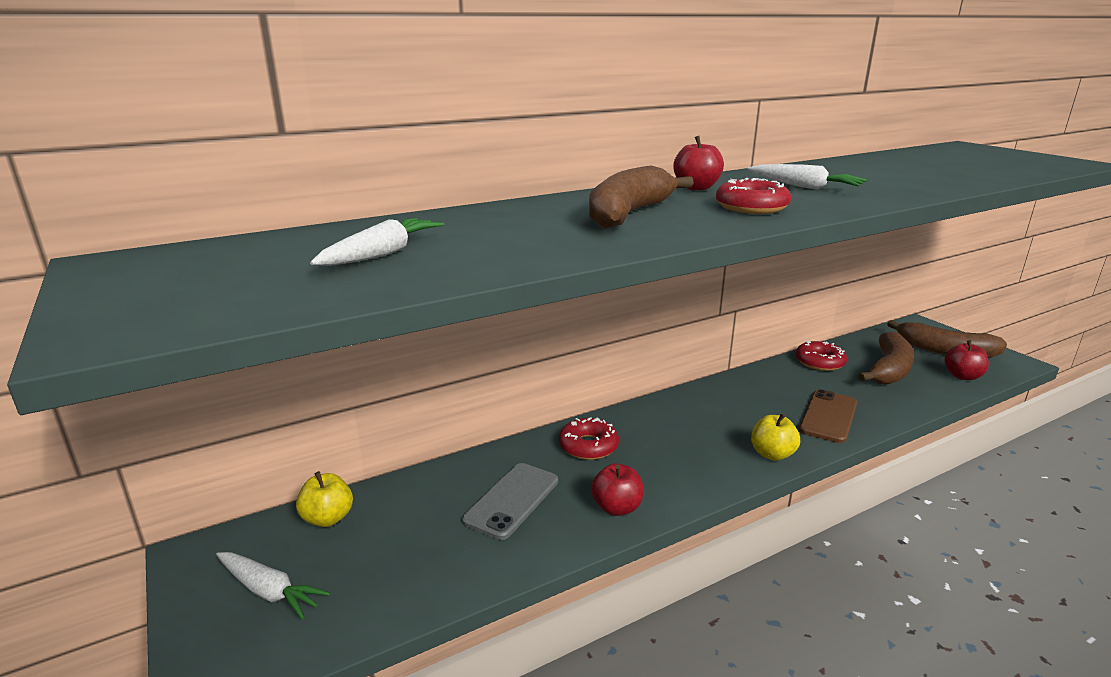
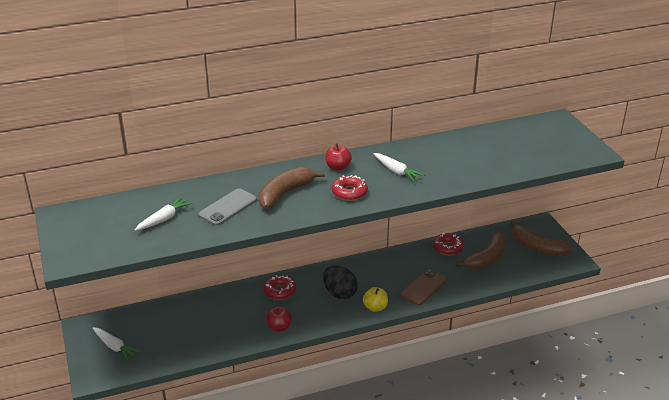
camera: 10 degrees right, 10 degrees up
yellow apple [296,471,353,527] -> none
grey phone [462,463,558,540] -> grey phone moved to [198,188,257,226]
red apple [944,340,989,380] -> none
none -> black egg [323,266,358,299]

